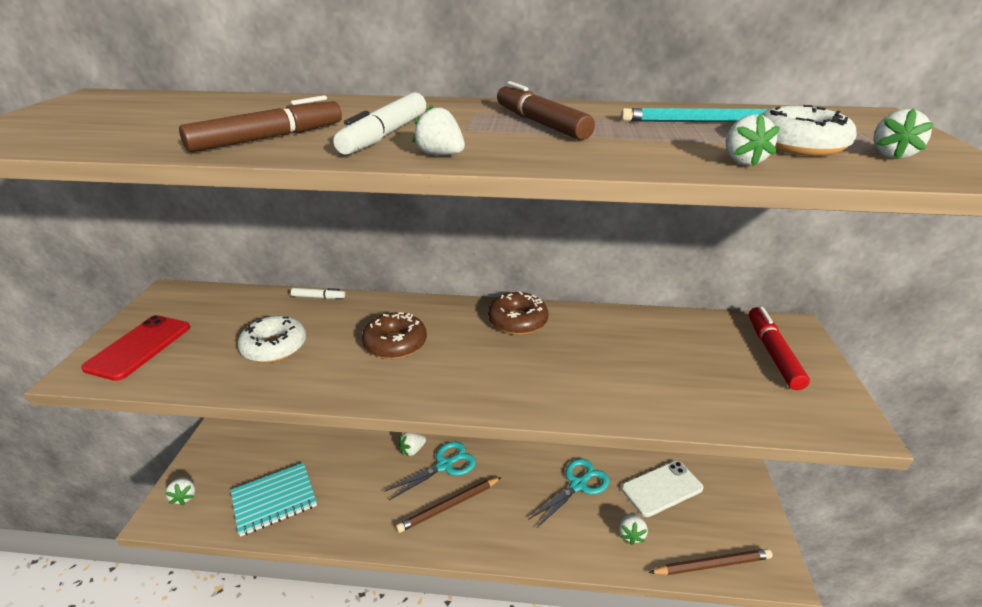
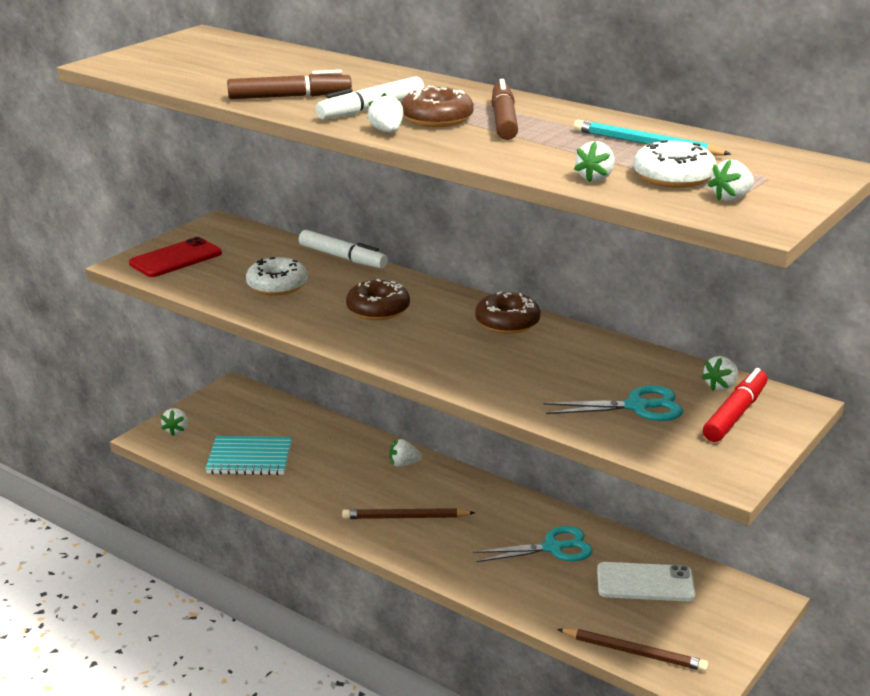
camera: 30 degrees right, 5 degrees down
white marker [291,288,345,299] -> white marker [299,230,388,268], size x1.84
turquoise scissors [384,441,476,500] -> turquoise scissors moved to [543,385,683,421]
white strawberry [619,512,648,545] -> white strawberry moved to [701,356,738,391]
none -> brown donut [401,86,474,127]

